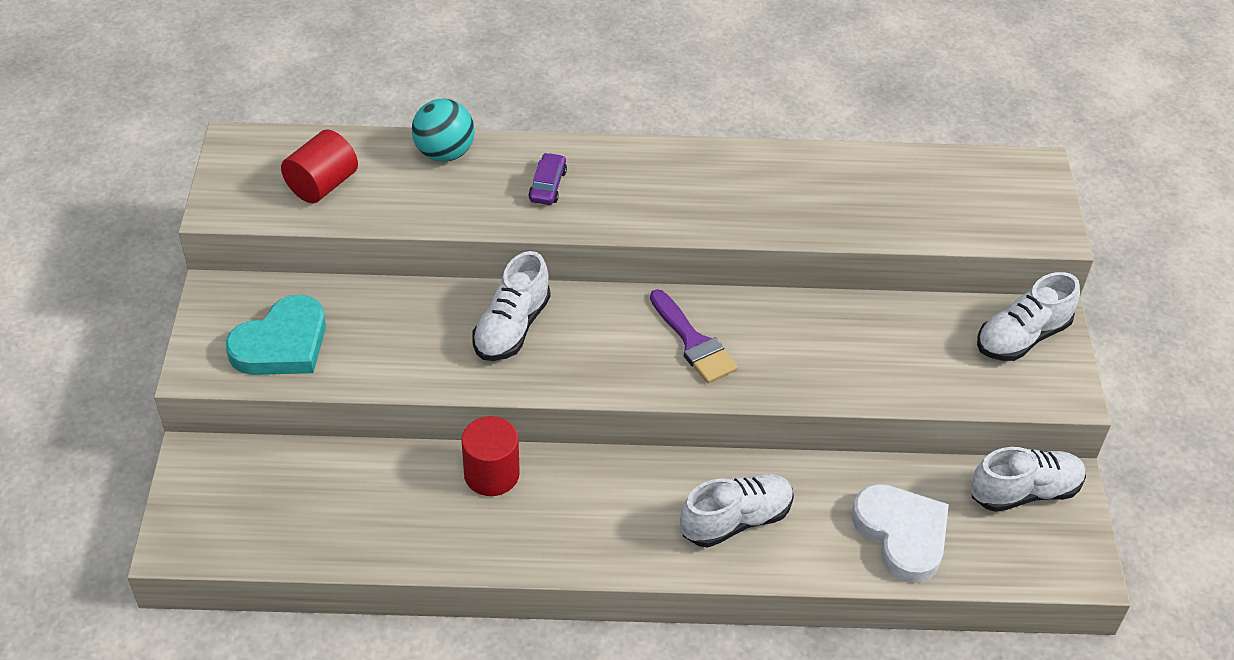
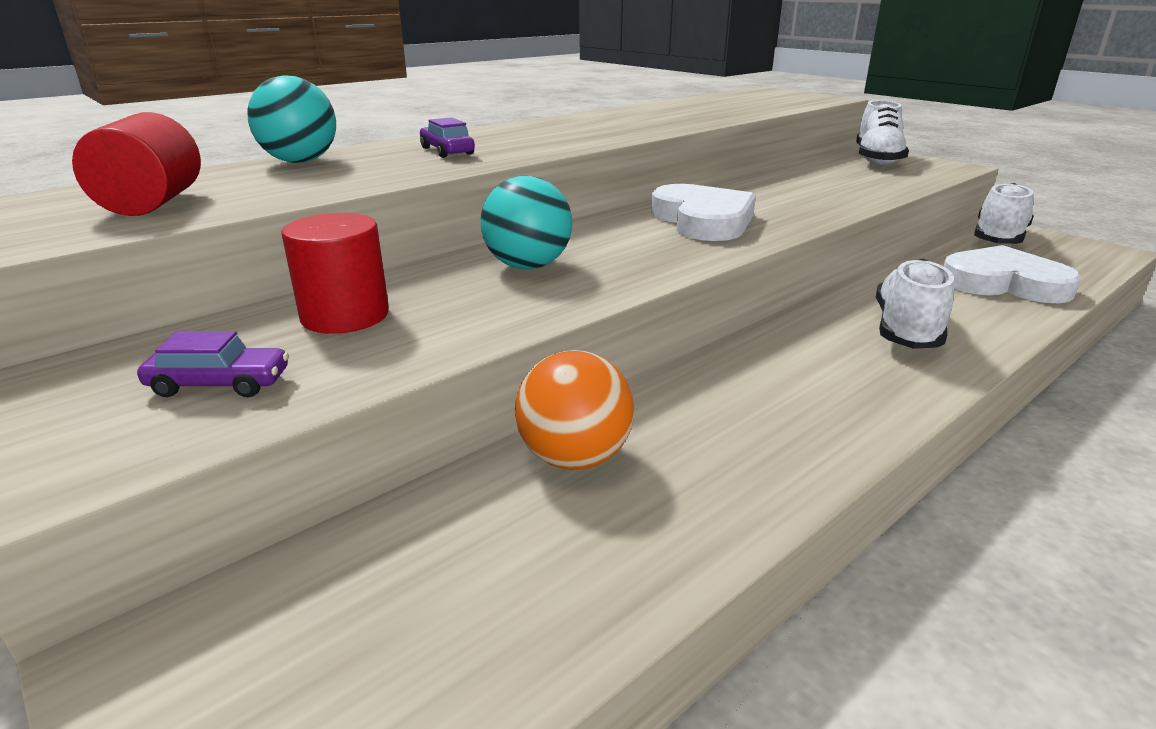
camera: 40 degrees left, 20 degrees down
turquoise heart [226,295,326,375] -> purple car [137,331,289,397]
red cylinder [461,416,520,496] -> red cylinder moved to [281,213,389,334]
white shoe [472,251,551,361] -> turquoise ball [481,176,572,269]
purple brush [650,289,738,383] -> white heart [651,184,756,241]
none -> orange ball [515,350,634,470]

